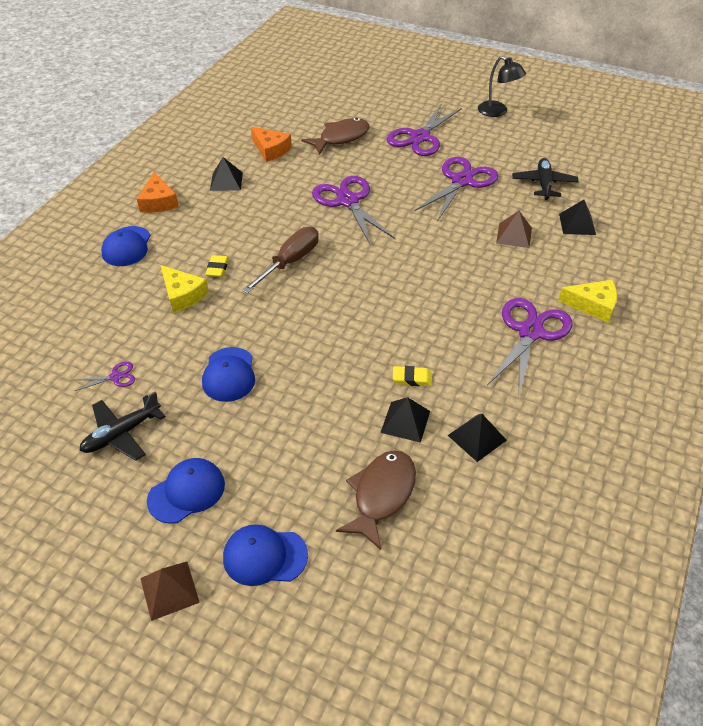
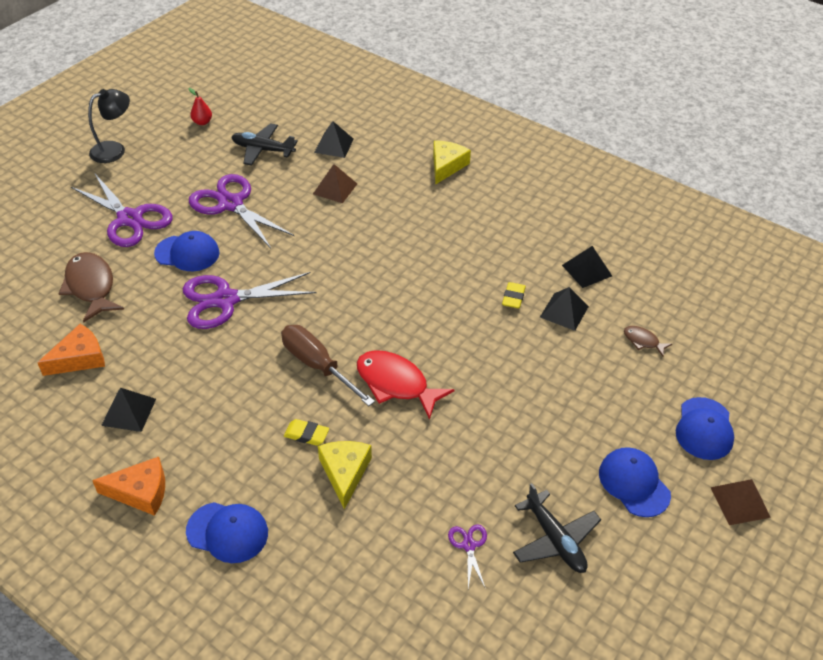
camera: 80 degrees left, 0 degrees up
yellow cheese [161,265,209,313] -> yellow cheese turned 60 degrees counterclockwise [318,441,372,509]
blue cap [202,347,255,402] -> blue cap moved to [154,231,219,271]
brown fish [336,450,416,550] -> brown fish [624,326,672,357], size x0.49
purple scissors [487,298,573,395] -> none
none -> red pear [189,88,212,125]
none -> red fish [357,350,455,420]

